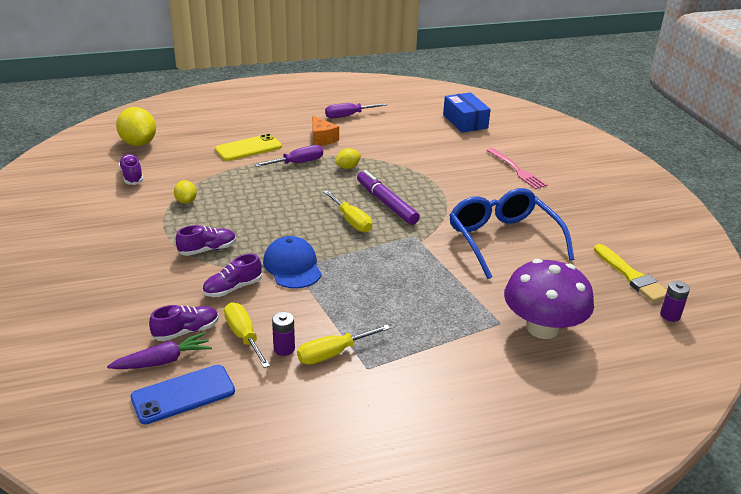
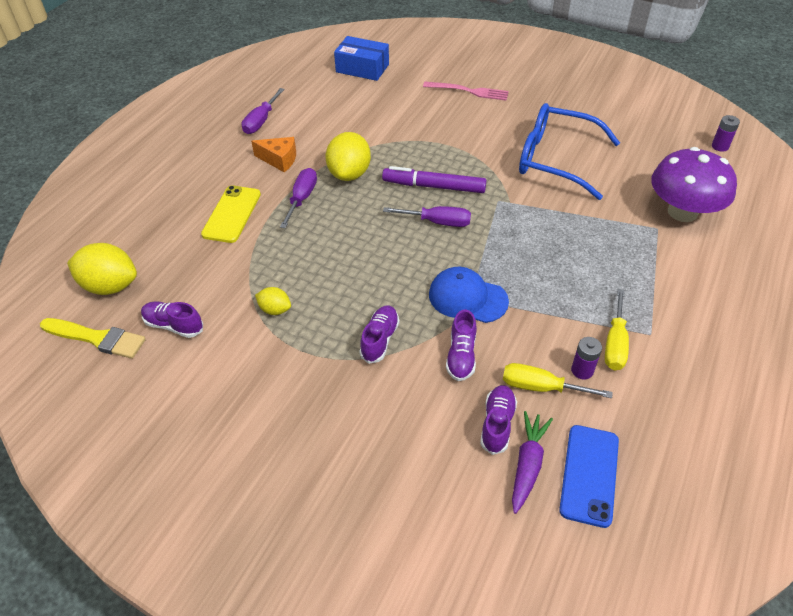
camera: 45 degrees left, 15 degrees up
yellow screwdriver [324,190,372,232] -> purple screwdriver [383,206,471,227]
yellow lemon [335,148,361,169] -> yellow lemon [325,132,371,181], size x1.89
yellow brush [594,244,667,302] -> yellow brush moved to [40,318,146,359]

